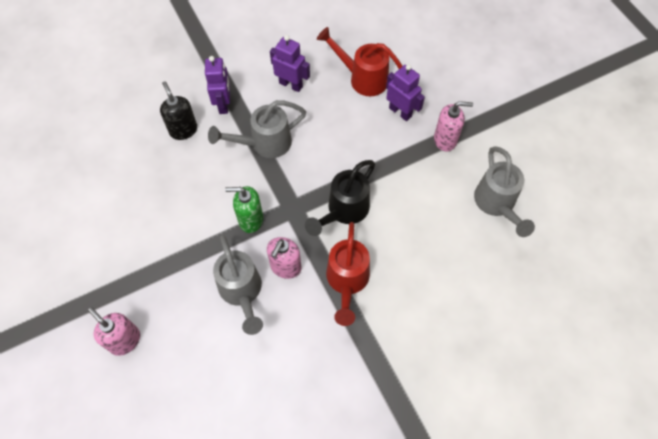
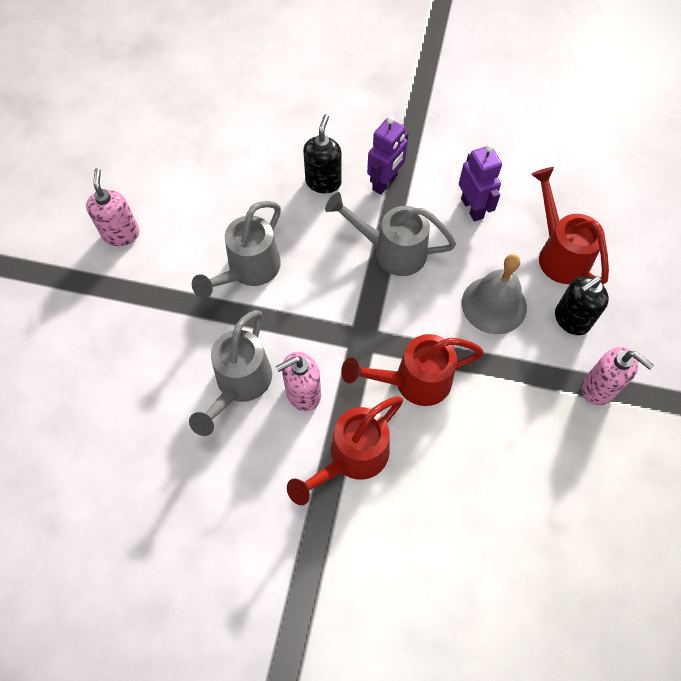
camera: 40 degrees right, 0 degrees up
pink soap dispenser [88,307,140,356] -> pink soap dispenser moved to [86,168,140,246]
green soap dispenser [225,186,263,233] -> none
black watering can [305,160,375,236] -> red watering can [341,334,484,406]
purple robot [386,64,425,121] -> black soap dispenser [555,276,609,335]
grey watering can [474,146,535,237] -> grey watering can moved to [192,201,281,299]
none -> grey bell [462,254,527,334]

